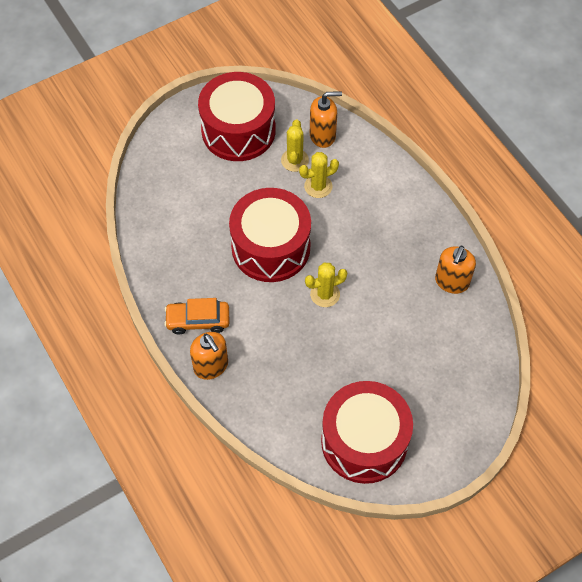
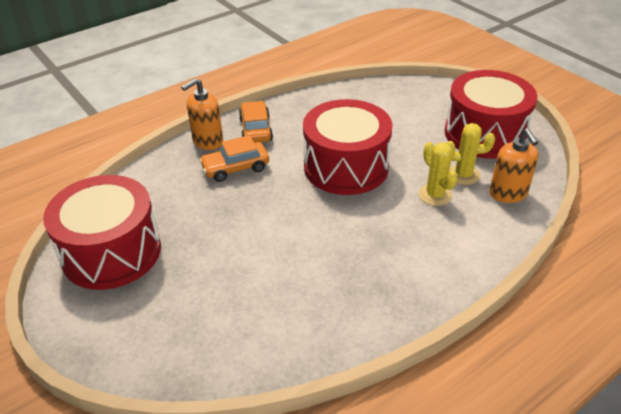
camera: 85 degrees right, 20 degrees down
yellow cactus [305,263,347,307] -> none
orange soap dispenser [435,246,476,294] -> none
none -> orange car [199,135,269,182]

